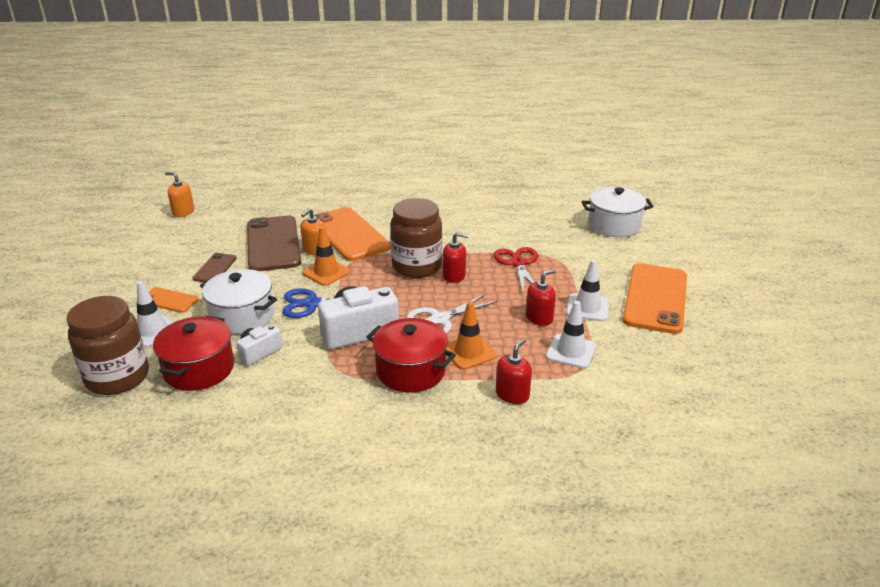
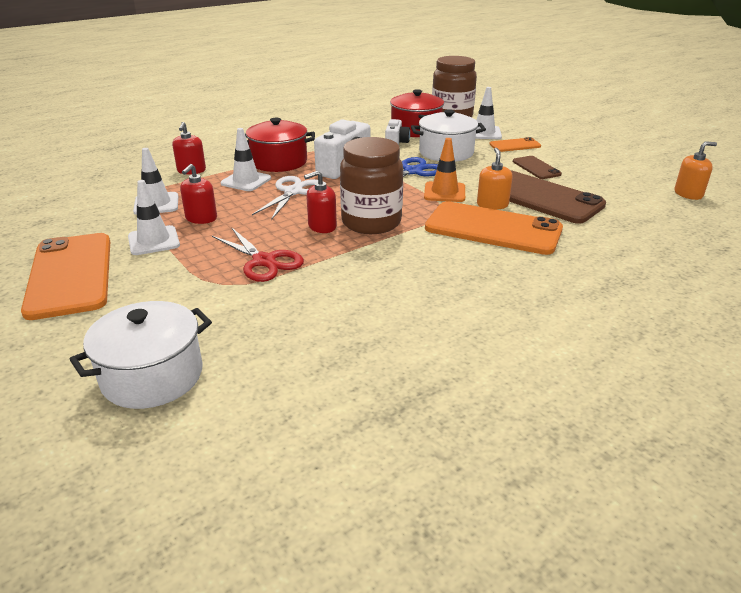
camera: 145 degrees right, 0 degrees up
orange traffic cone [446,301,497,370] -> white traffic cone [221,128,271,191]

